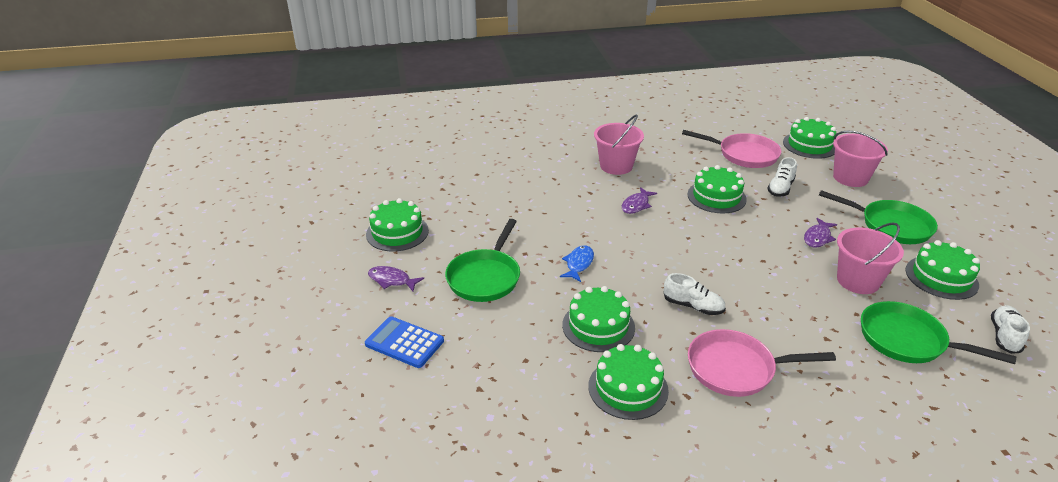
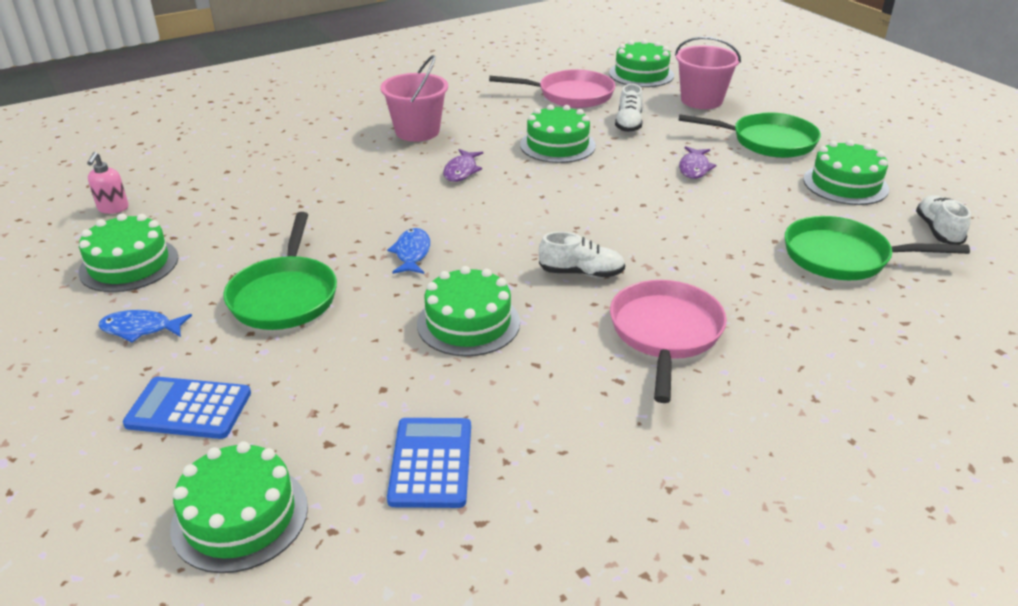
camera: 20 degrees left, 0 degrees up
purple fish [368,266,424,291] -> blue fish [98,310,192,342]
green cake [588,344,669,420] -> green cake moved to [170,441,308,573]
pink pan [688,329,836,397] -> pink pan turned 120 degrees clockwise [610,280,727,403]
pink bucket [837,223,904,294] -> none
none -> pink soap dispenser [87,152,129,214]
none -> blue calculator [387,418,471,508]

